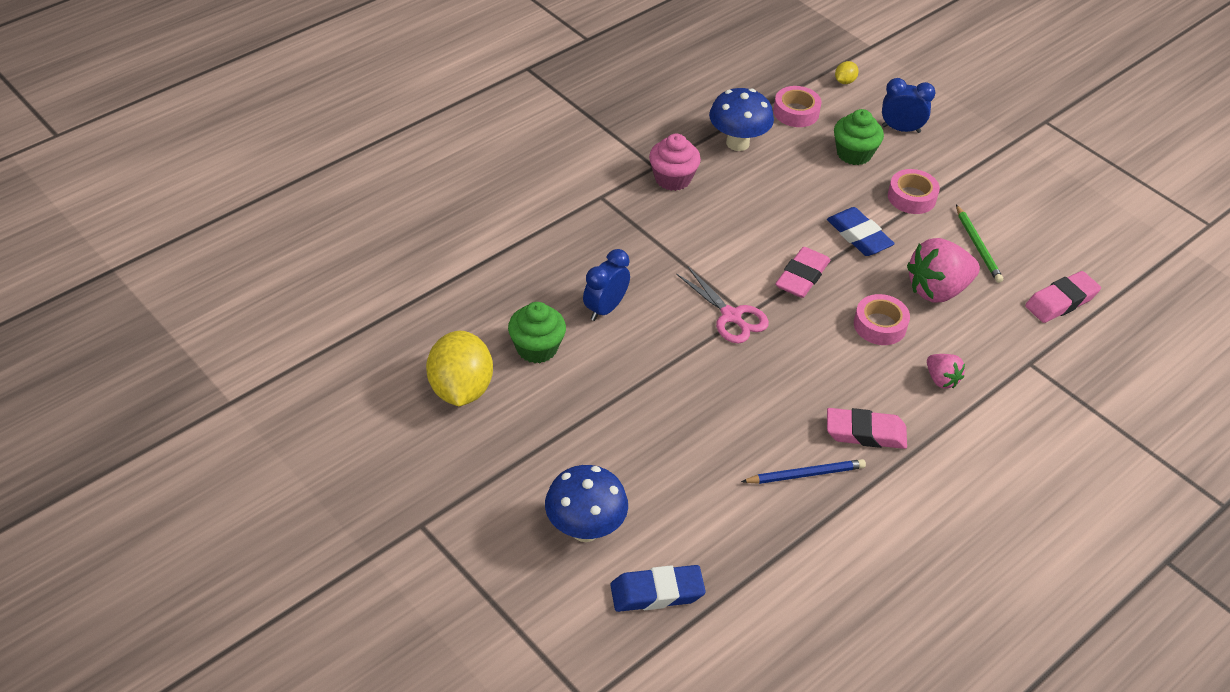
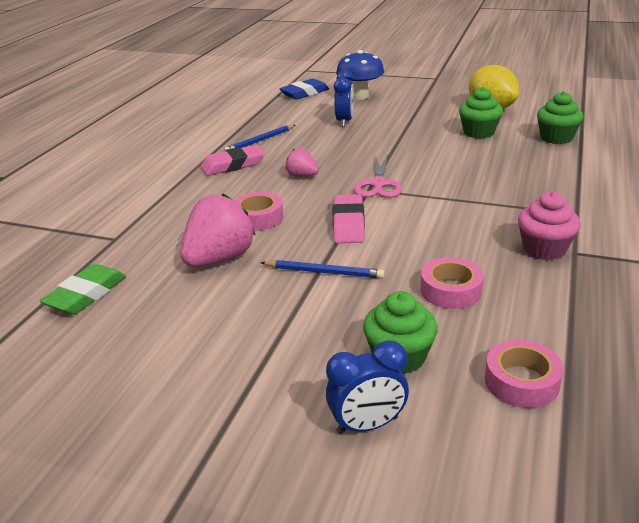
camera: 155 degrees right, 15 degrees down
blue clock [583,249,630,321] -> blue clock moved to [334,70,354,127]
pink scissors [676,267,769,343] -> pink scissors turned 105 degrees counterclockwise [354,154,402,198]
blue mushroom [709,88,774,151] -> none
blue eraser [827,207,895,256] -> blue pencil [260,260,385,279]
yellow lemon [835,61,859,84] -> none
pink tape [888,169,940,214] -> pink tape moved to [421,257,484,309]
pink strawberry [927,354,965,389] -> pink strawberry moved to [285,148,319,177]
green pencil [956,205,1003,283] -> none
pink eraser [1025,271,1101,323] -> green eraser [40,264,126,315]
none -> green cupcake [537,91,584,144]

